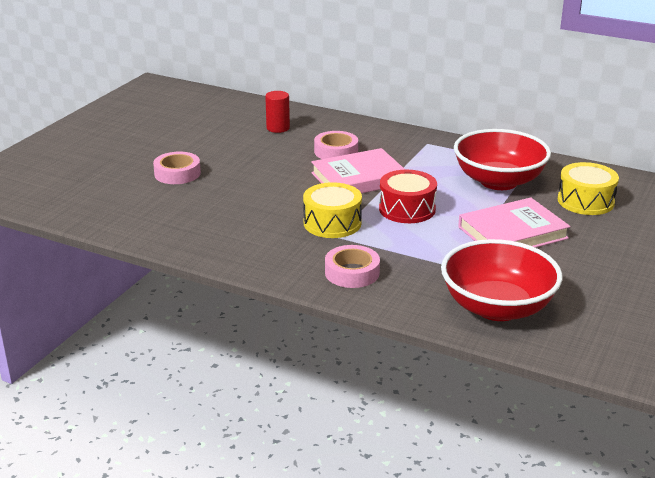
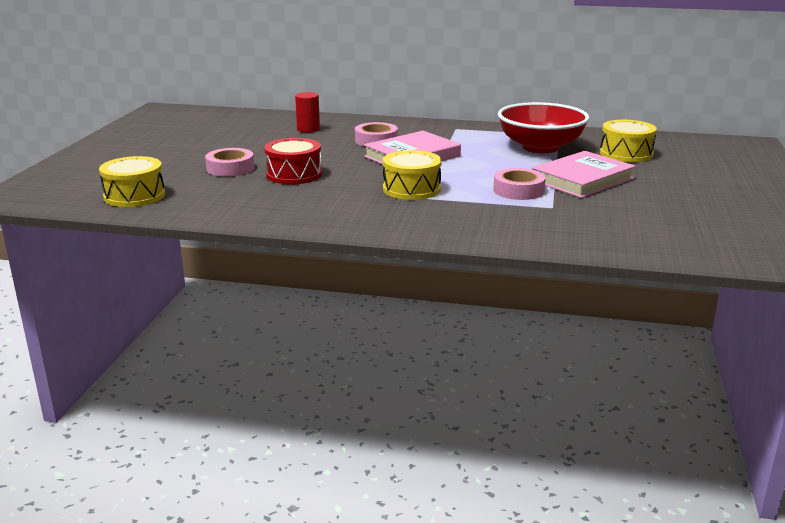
camera: 15 degrees left, 5 degrees down
pink tape [325,245,380,288] -> pink tape moved to [493,168,546,200]
red drum [379,170,437,223] -> red drum moved to [264,138,322,184]
red bowl [441,239,562,321] -> none
none -> yellow drum [99,156,165,207]

